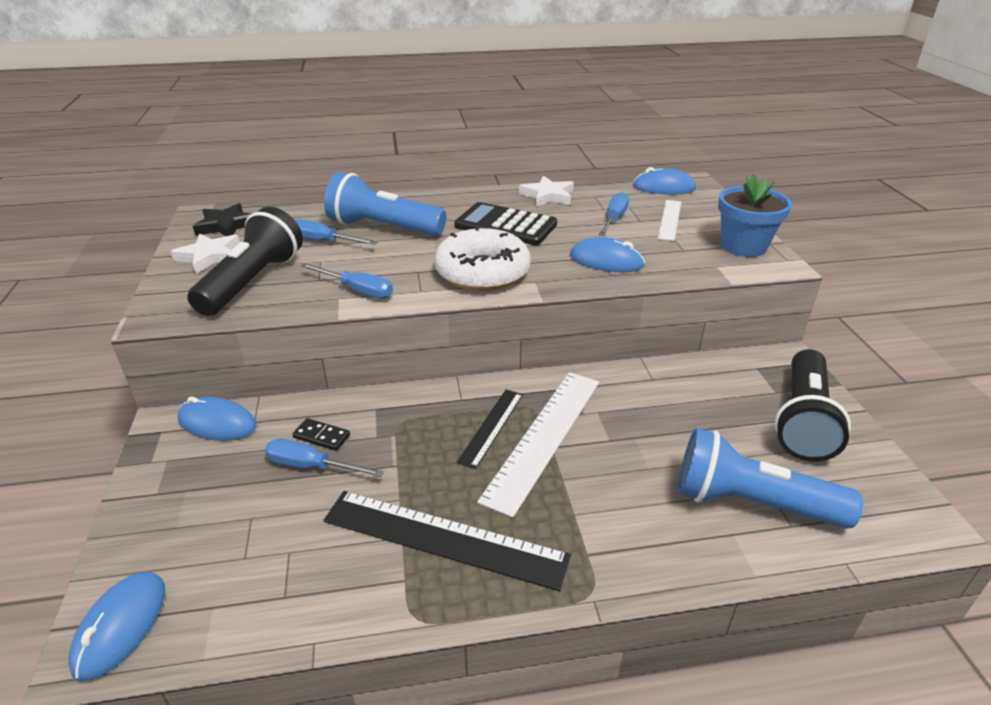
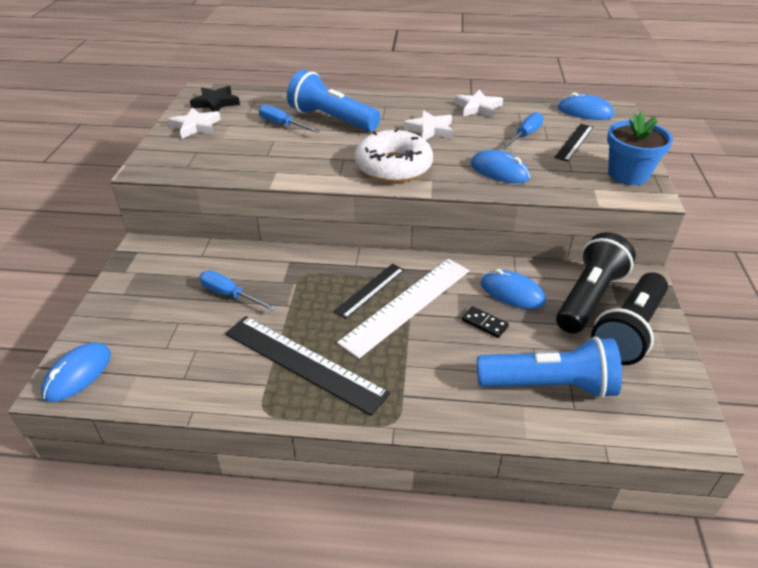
camera: 15 degrees right, 5 degrees up
blue mouse [178,396,256,441] -> blue mouse moved to [480,269,546,309]
black flashlight [187,207,303,316] -> black flashlight moved to [556,232,636,334]
black domino [293,418,350,451] -> black domino moved to [462,306,509,338]
blue screwdriver [301,263,393,299] -> none
black calculator [454,202,557,245] -> white star [404,110,453,140]
white ruler [658,200,681,241] -> black ruler [554,124,593,162]
blue flashlight [677,428,863,529] -> blue flashlight turned 150 degrees clockwise [477,337,622,399]

